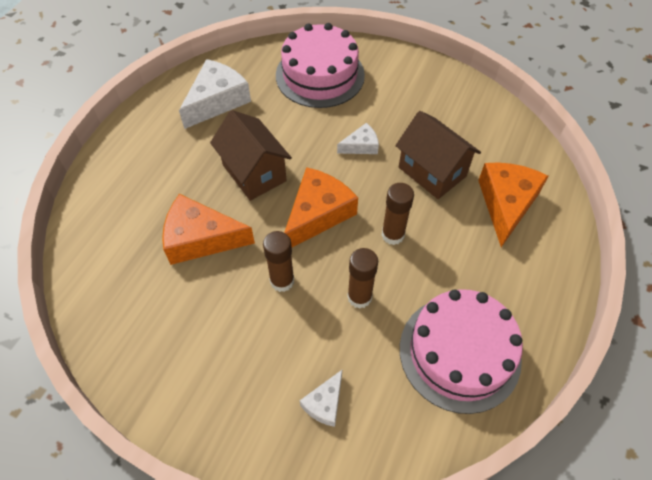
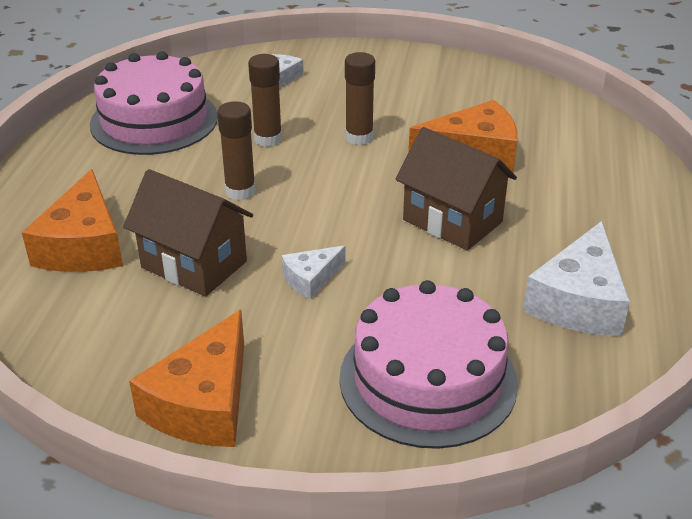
camera: 165 degrees right, 20 degrees down
orange cheese [284,167,358,247] -> orange cheese moved to [129,310,244,447]

